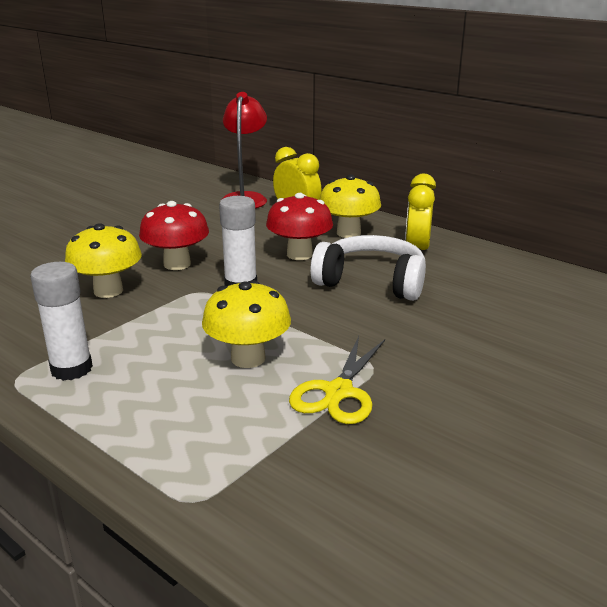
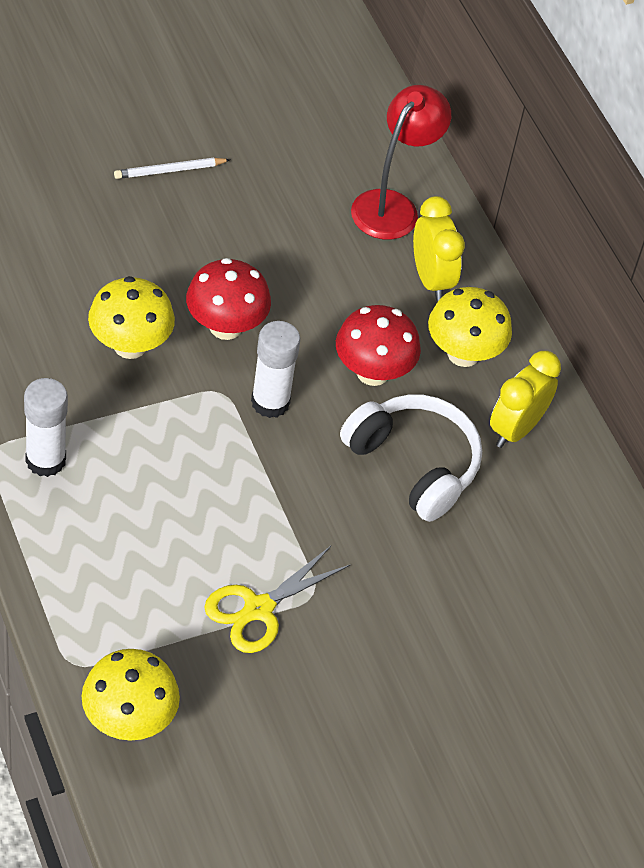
camera: 20 degrees right, 25 degrees up
yellow mushroom [202,280,291,368] -> yellow mushroom moved to [81,649,180,741]
none -> white pencil [114,158,230,179]

